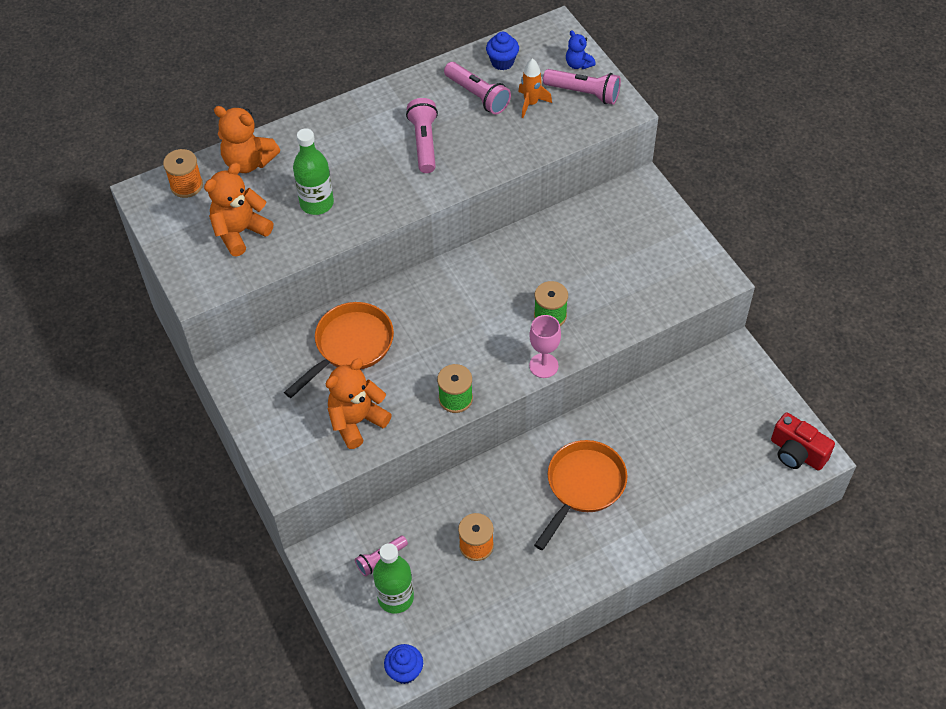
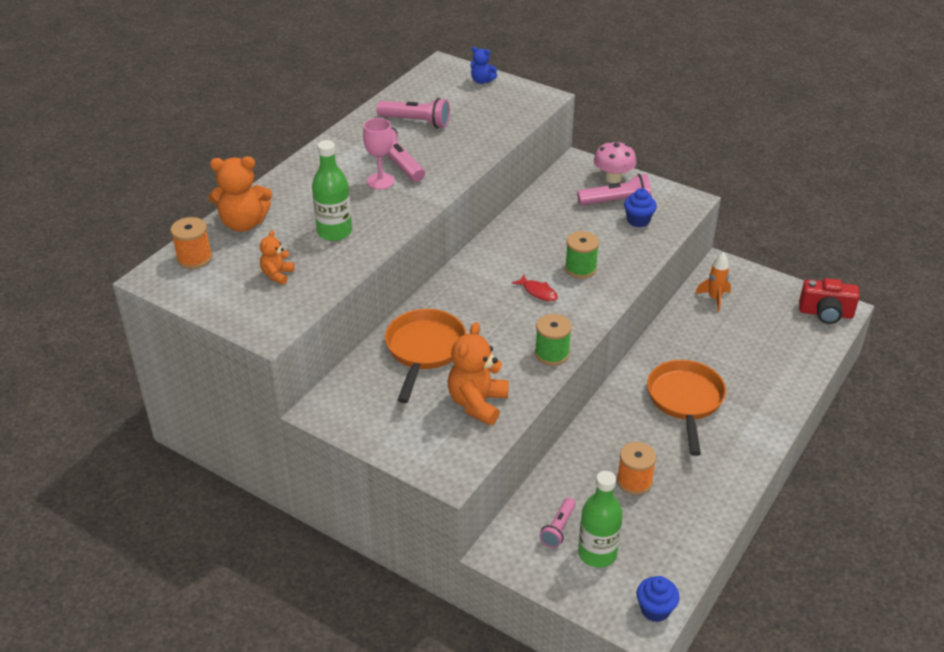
camera: 30 degrees left, 15 degrees down
orange teddy bear [204,163,274,256] -> orange teddy bear [260,230,295,285], size x0.54
blue cupcake [486,32,519,70] -> blue cupcake moved to [624,188,657,227]
orange rocket [518,58,552,118] -> orange rocket moved to [695,252,731,312]
pink goblet [529,315,561,378] -> pink goblet moved to [363,118,395,189]
pink flashlight [543,69,621,105] -> pink flashlight moved to [577,174,651,205]
none -> red fish [512,275,558,301]
none -> pink mushroom [594,141,637,183]

